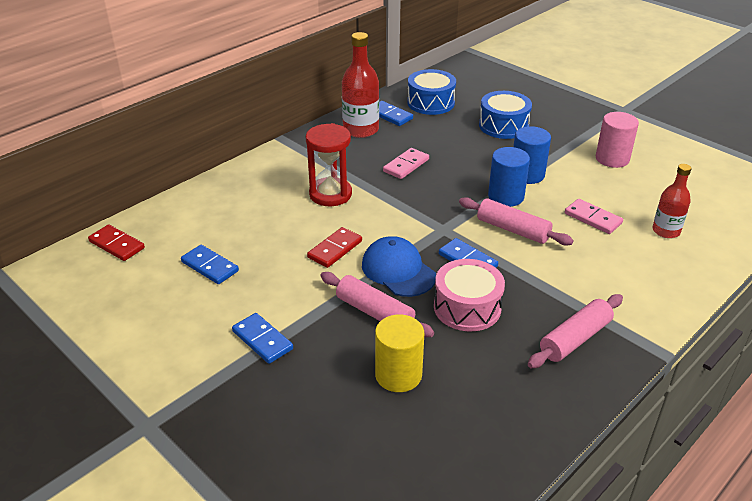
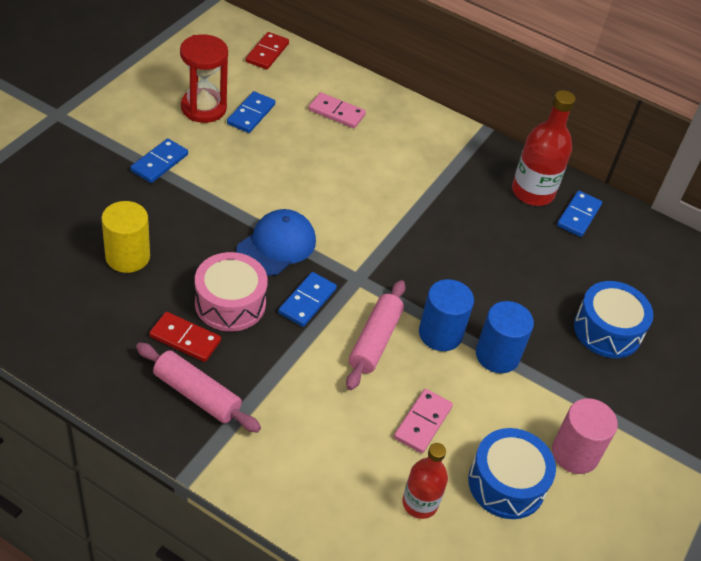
camera: 70 degrees right, 10 degrees up
red hourglass [306,123,352,206] -> red hourglass moved to [180,34,228,123]
red domino [307,227,362,268] -> red domino moved to [149,312,221,362]
pink rolling pin [320,272,434,337] -> none
pink domino [383,148,429,179] -> pink domino moved to [309,92,366,128]
blue drum [407,69,456,115] -> blue drum moved to [468,428,556,519]

